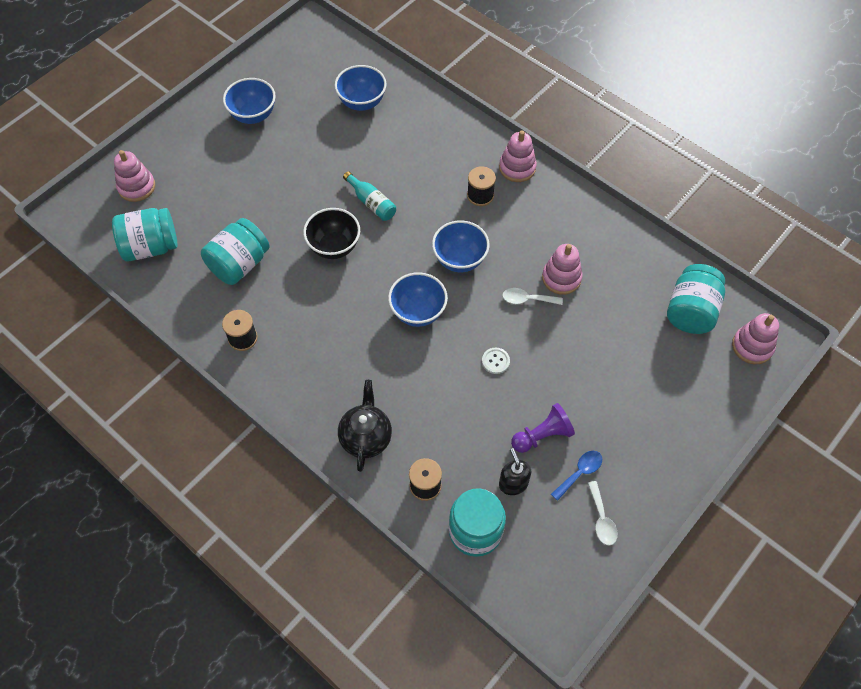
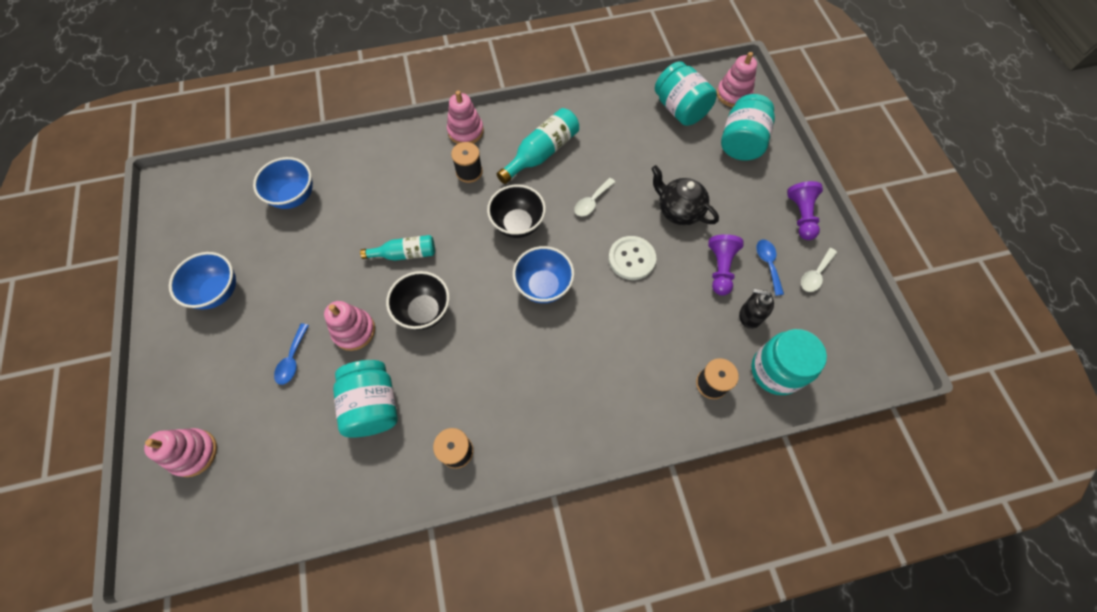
camera: 55 degrees left, 5 degrees up
turquoise jar [112,208,178,262] -> turquoise jar moved to [721,94,775,161]
black teapot [338,380,392,472] -> black teapot moved to [651,165,719,225]
blue bowl [432,220,490,272] -> black bowl [487,185,546,238]
white button [482,348,510,374] -> white button [608,236,656,280], size x1.73
pink stacking toy [542,244,583,295] -> pink stacking toy moved to [324,301,375,351]
white spoon [588,481,618,545] -> white spoon turned 105 degrees clockwise [801,248,837,292]
none -> blue spoon [274,323,309,385]
none -> turquoise bottle [497,108,579,184]
none -> purple pawn [787,181,823,240]

